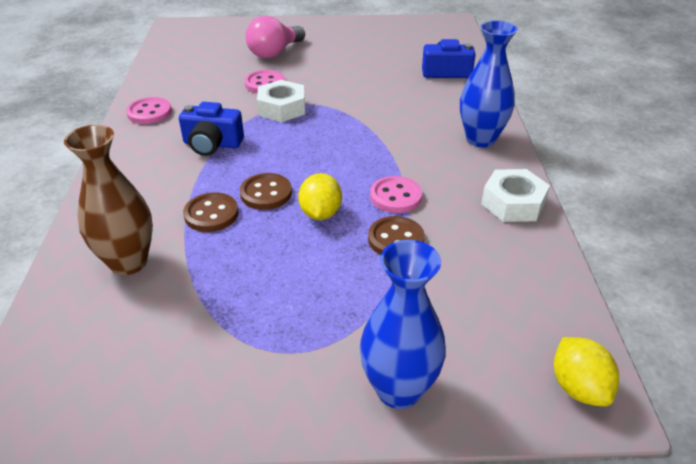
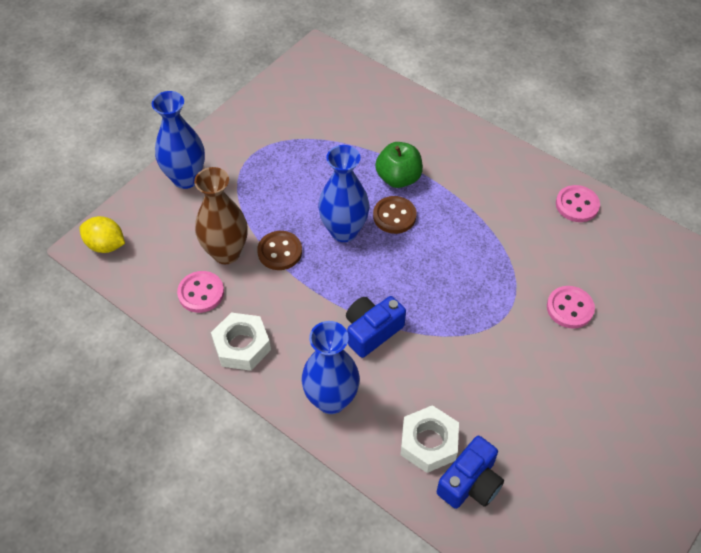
camera: 130 degrees right, 15 degrees up
brown vase [64,125,153,275] -> brown vase moved to [194,167,248,264]
blue camera [179,102,244,156] -> blue camera moved to [346,296,406,358]
brown button [183,193,238,232] -> green apple [375,142,423,188]
pink light bulb [245,16,305,58] -> none
white nut [257,80,305,122] -> white nut moved to [401,405,459,473]
yellow lemon [298,173,342,220] -> blue vase [318,145,369,242]
pink button [370,176,422,213] -> pink button moved to [177,271,224,313]

